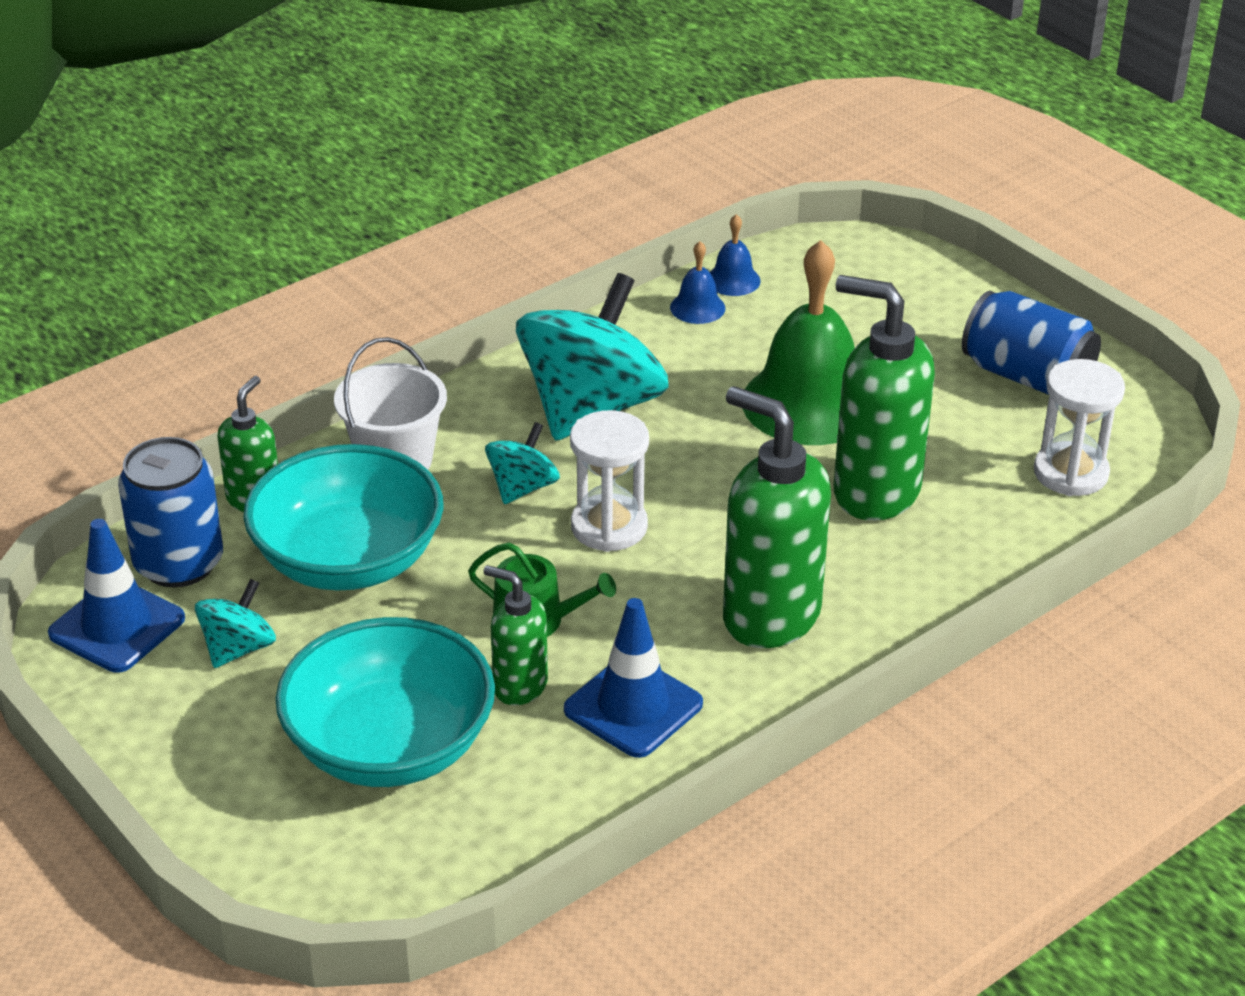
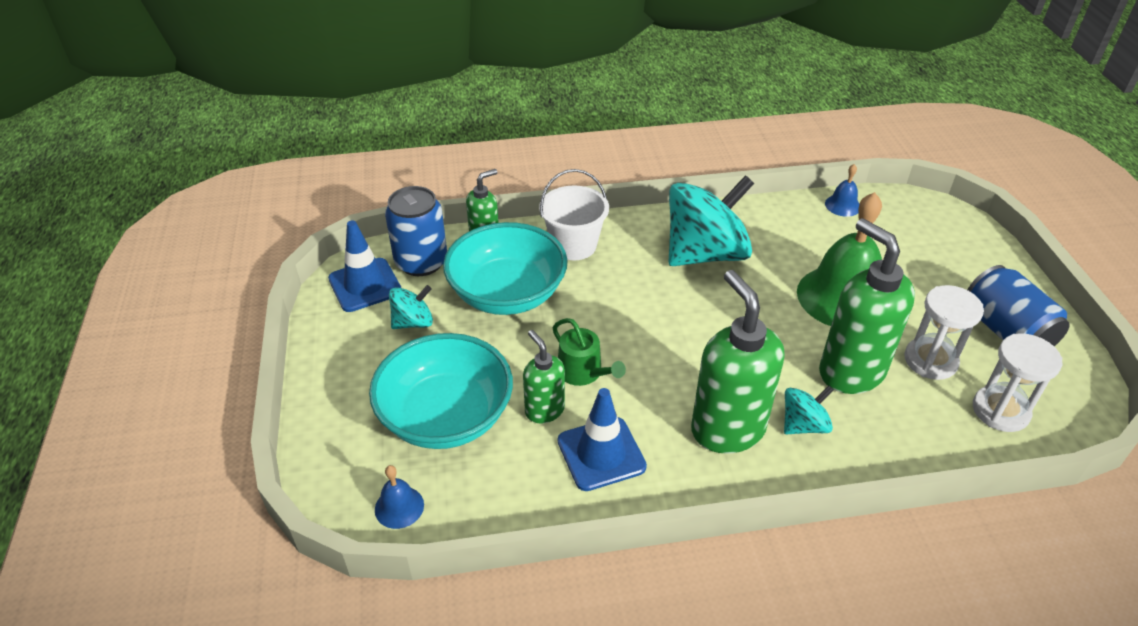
camera: 30 degrees right, 5 degrees up
turquoise spinning top [485,422,560,504] -> turquoise spinning top moved to [784,385,834,434]
white hourglass [570,410,649,552] -> white hourglass moved to [904,285,984,380]
blue bell [670,241,726,324] -> blue bell moved to [375,465,424,529]

